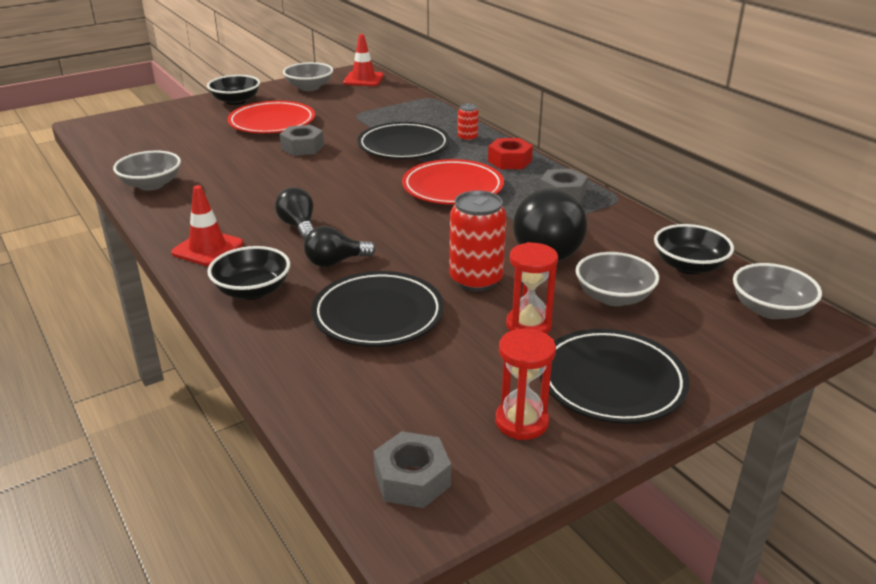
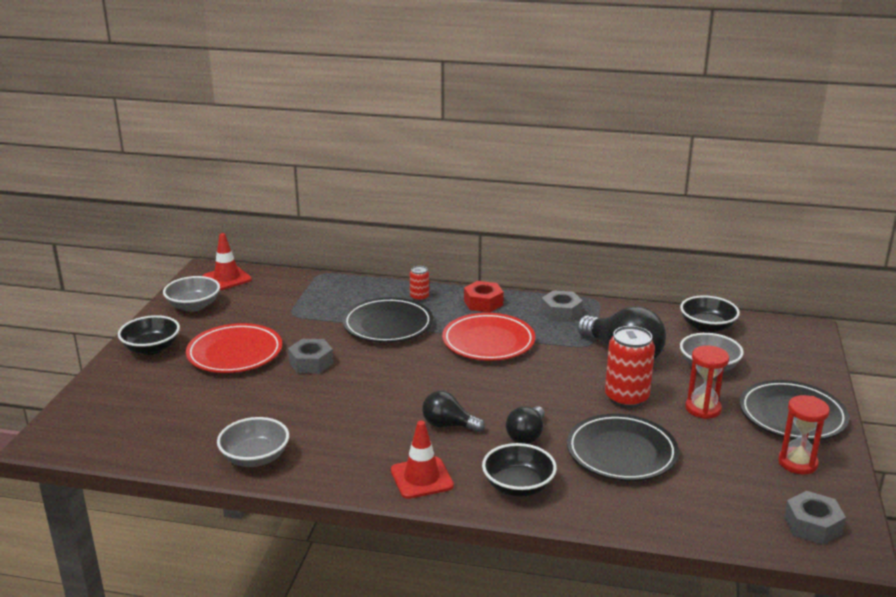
camera: 45 degrees left, 5 degrees down
grey bowl [733,263,822,319] -> none

